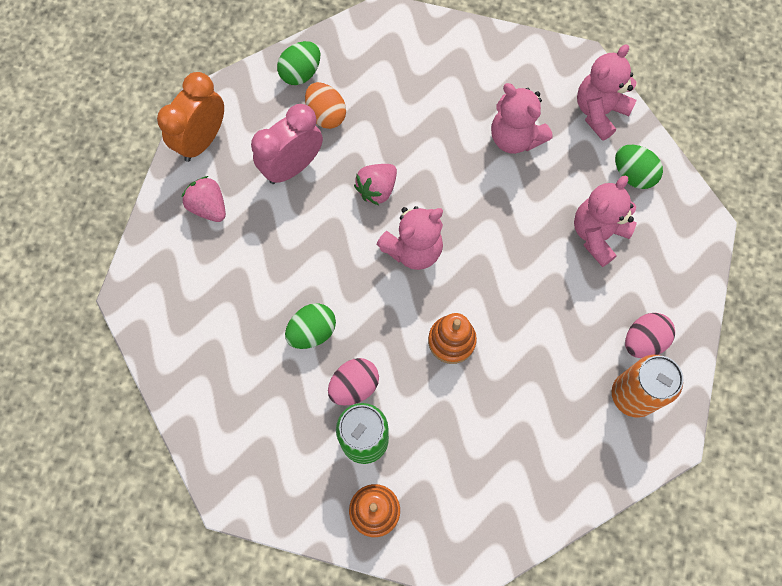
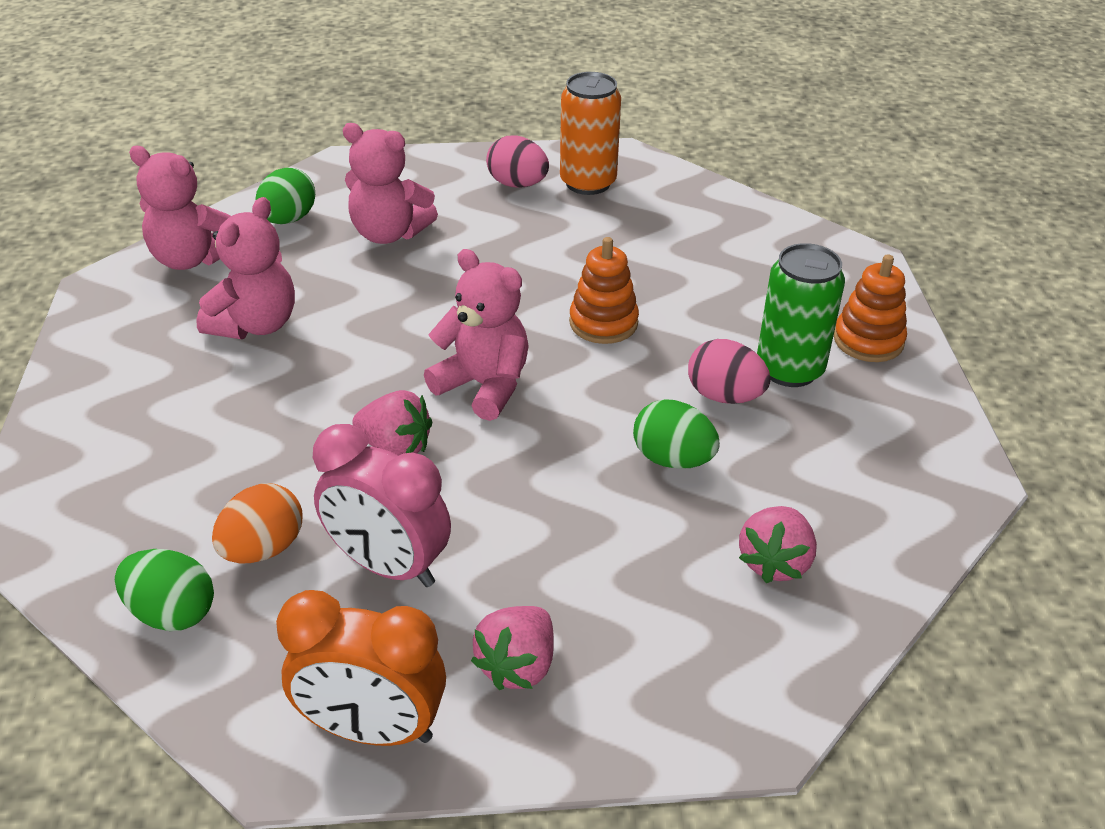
camera: 110 degrees left, 30 degrees down
none -> pink strawberry [739,506,817,583]

